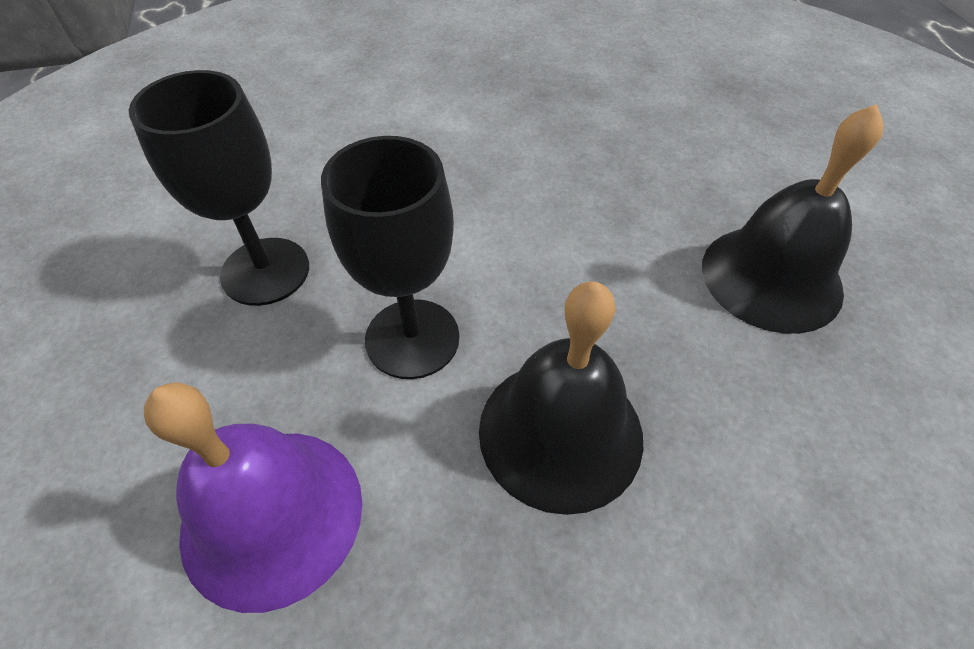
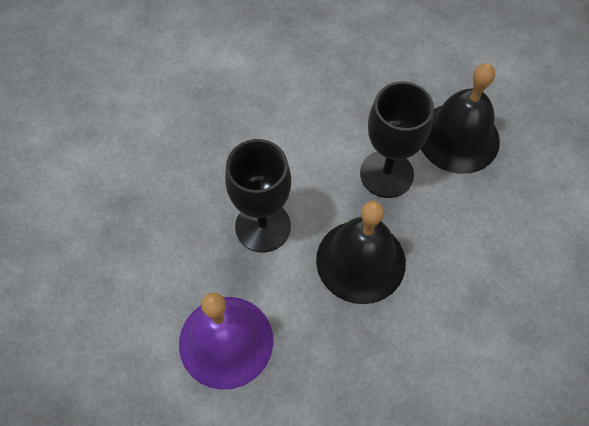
camera: 15 degrees left, 10 degrees up
black goblet [129,70,309,306] -> black goblet moved to [360,81,434,198]

